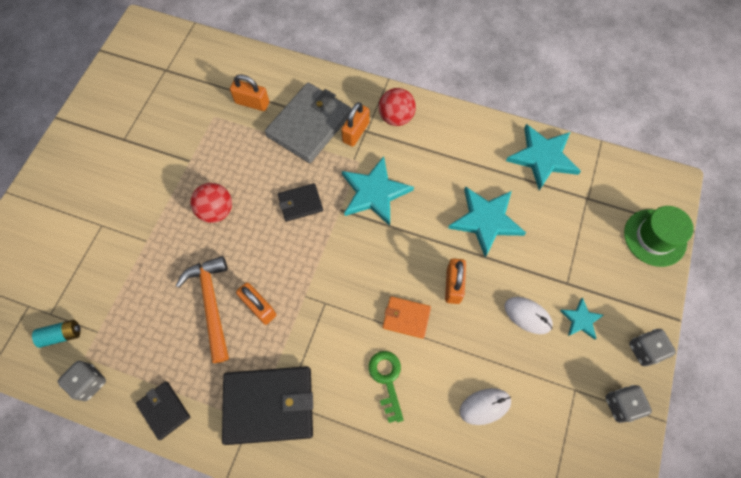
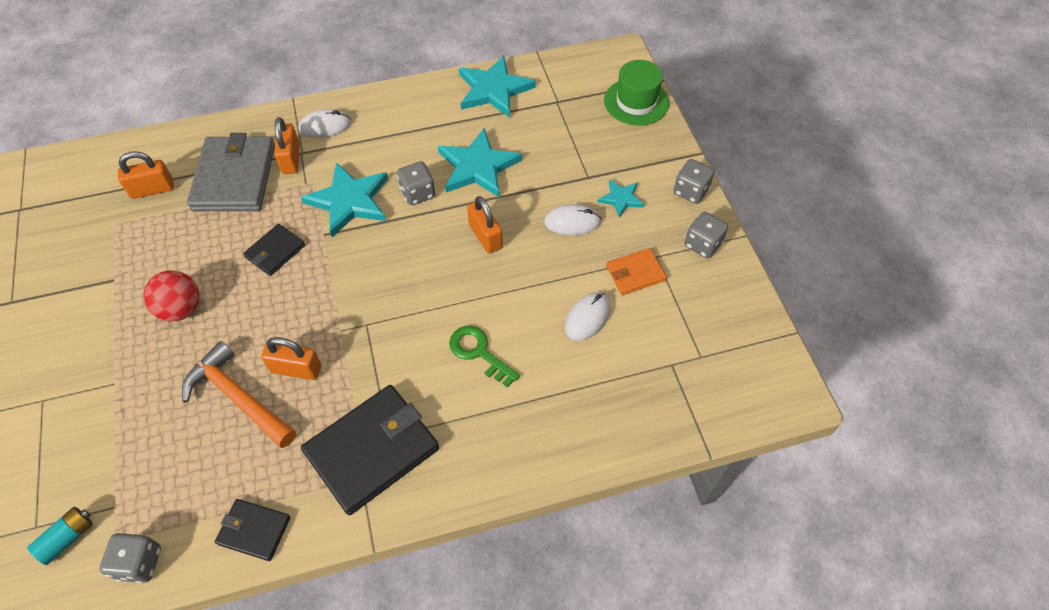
camera: 35 degrees left, 10 degrees down
red ball [379,88,416,126] -> white mouse [298,109,351,138]
orange wallet [383,296,431,339] -> orange wallet moved to [606,248,667,295]
none -> grey dice [397,161,435,205]

